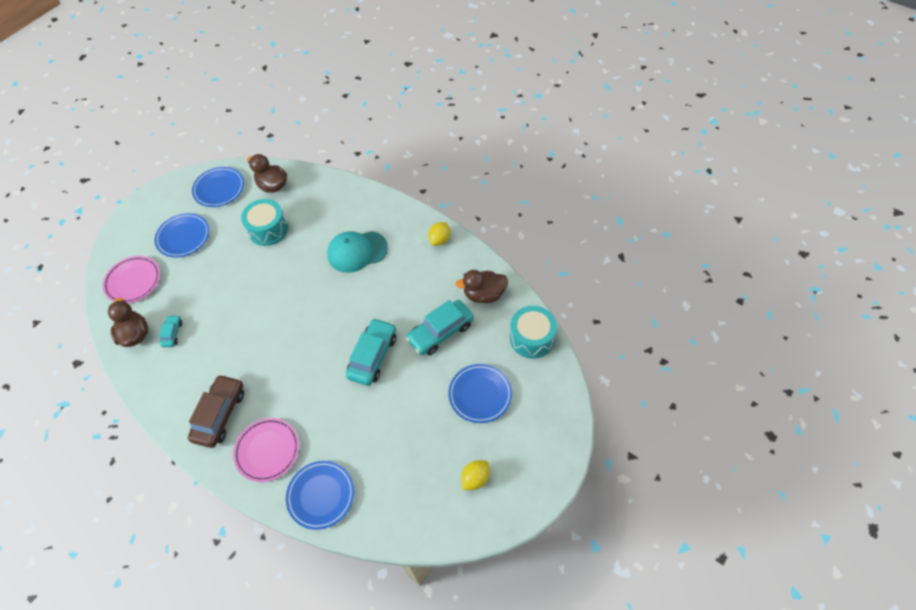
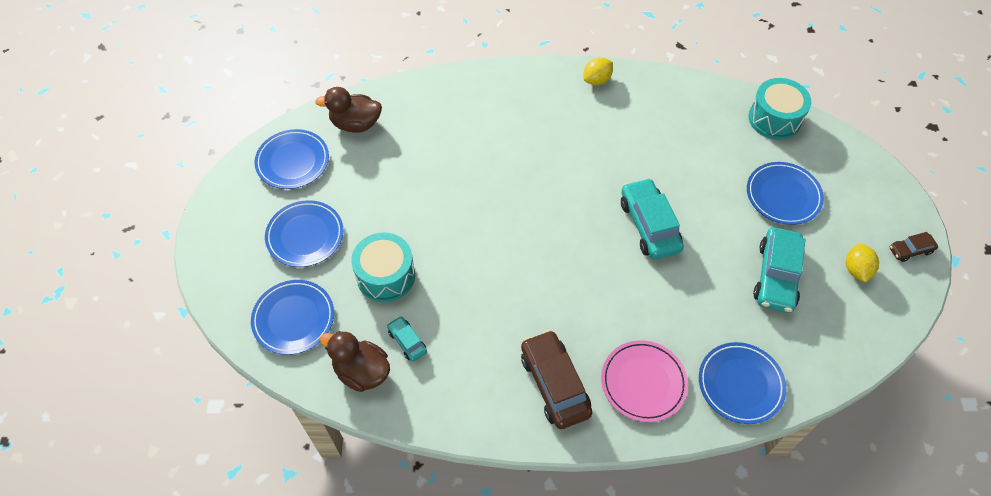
camera: 40 degrees left, 0 degrees up
pink plate [103,256,160,303] -> blue plate [251,280,334,355]
turquoise drum [241,199,288,246] -> turquoise drum moved to [351,233,415,302]
turquoise cap [327,231,388,273] -> none
turquoise car [406,300,474,355] -> turquoise car moved to [753,227,805,313]
yellow lemon [428,222,450,246] -> yellow lemon turned 60 degrees clockwise [583,57,613,85]
brown duck [455,270,508,303] -> none
none -> brown car [890,232,938,262]

